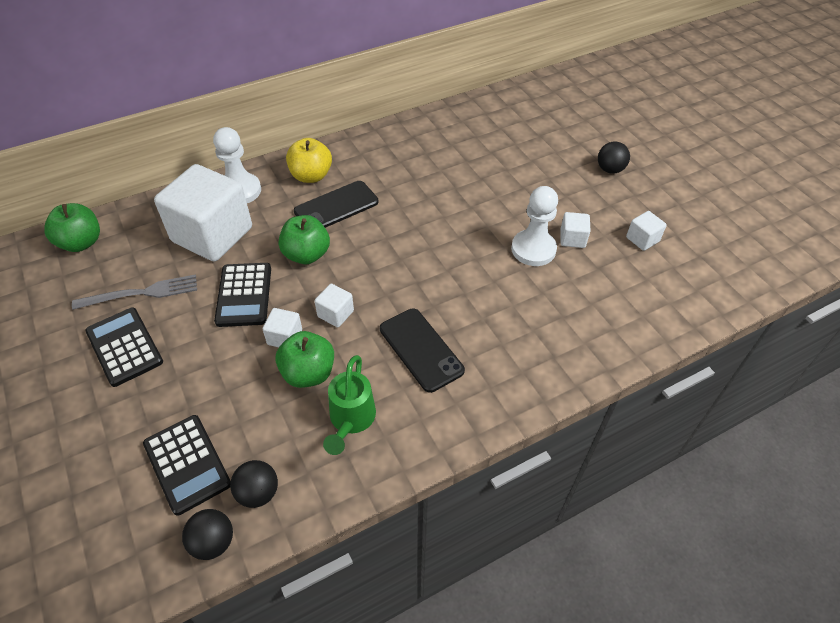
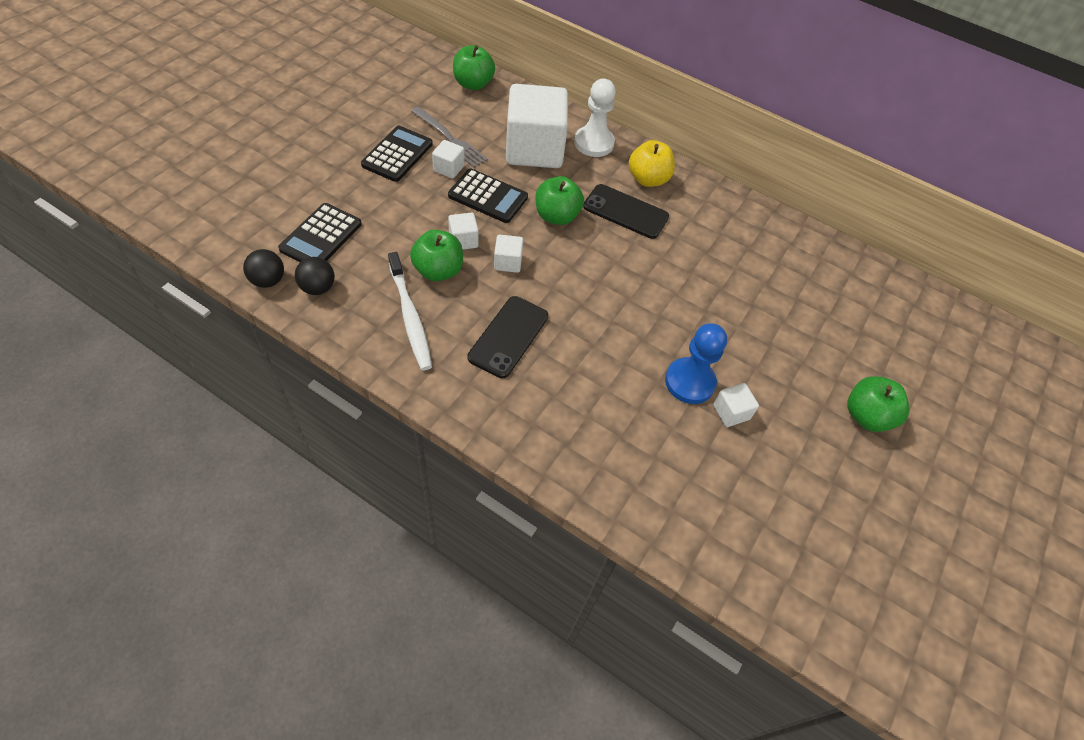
camera: 55 degrees right, 5 degrees up
black calculator [214,263,271,327] -> black calculator turned 120 degrees counterclockwise [448,169,528,223]
green watering can [323,355,376,455] -> white toothbrush [388,252,432,370]
white pawn [511,186,558,266] -> blue pawn [665,323,727,404]
black ball [598,141,630,174] -> green apple [847,376,909,432]
white cube [626,211,667,251] -> white cube moved to [432,140,465,179]

